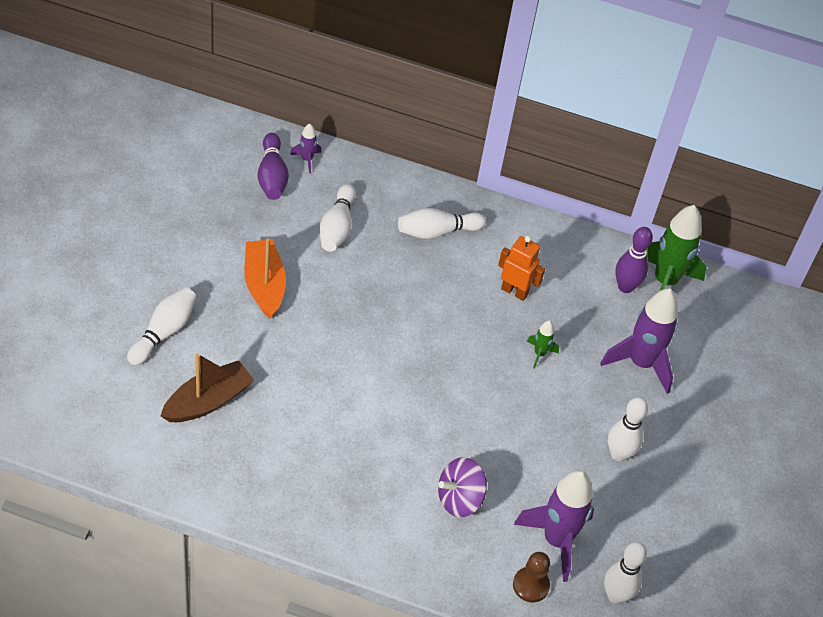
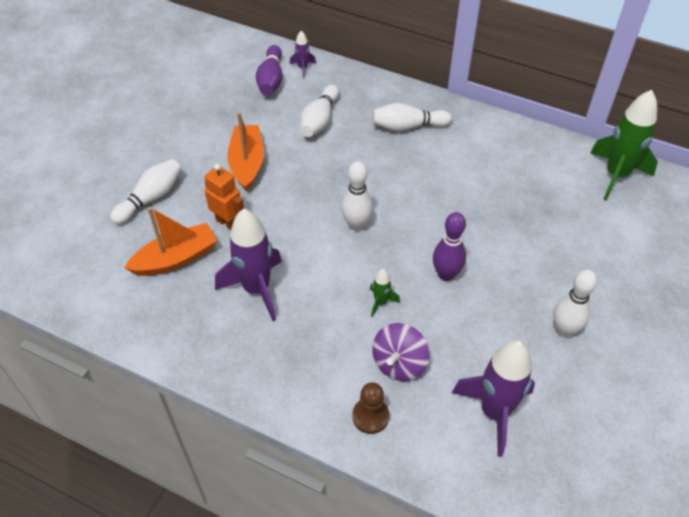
camera: 15 degrees right, 0 degrees up
brown boat [161,353,254,422] -> orange boat [124,207,217,276]
purple spinning top [438,457,487,517] -> purple spinning top turned 45 degrees counterclockwise [372,323,429,381]
orange robot [498,236,545,301] -> orange robot moved to [205,164,244,230]
brown pawn [513,552,550,602] -> brown pawn moved to [352,382,389,434]
green rocket [527,320,559,369] -> green rocket moved to [370,269,400,317]
purple rocket [600,289,678,394] -> purple rocket moved to [215,209,282,321]
white bowling pin [604,542,647,604] -> white bowling pin moved to [341,161,373,231]
purple bowling pin [615,227,653,293] -> purple bowling pin moved to [433,212,466,281]

